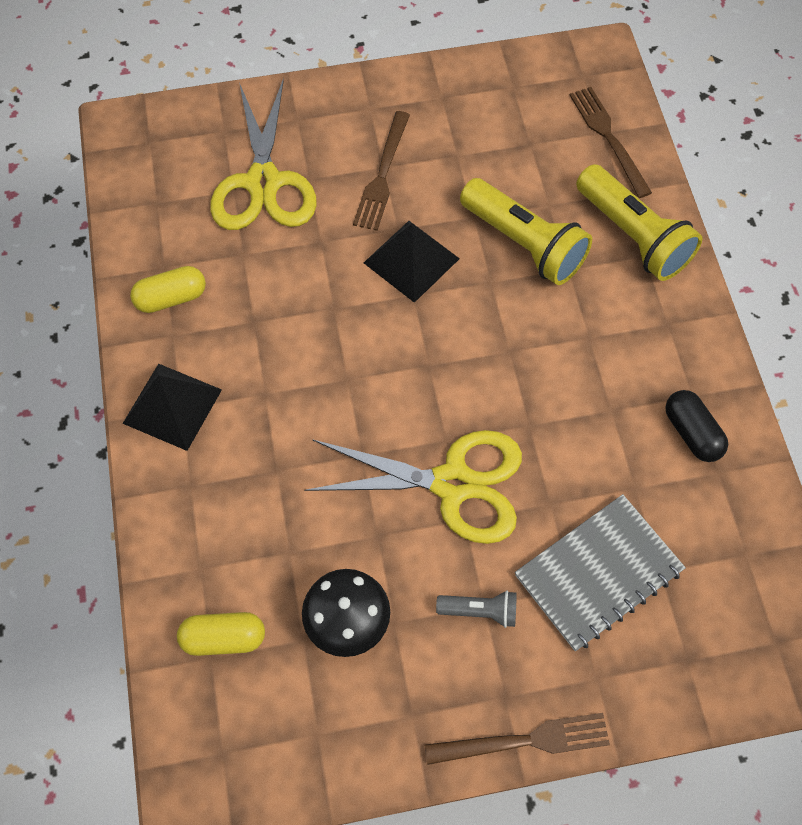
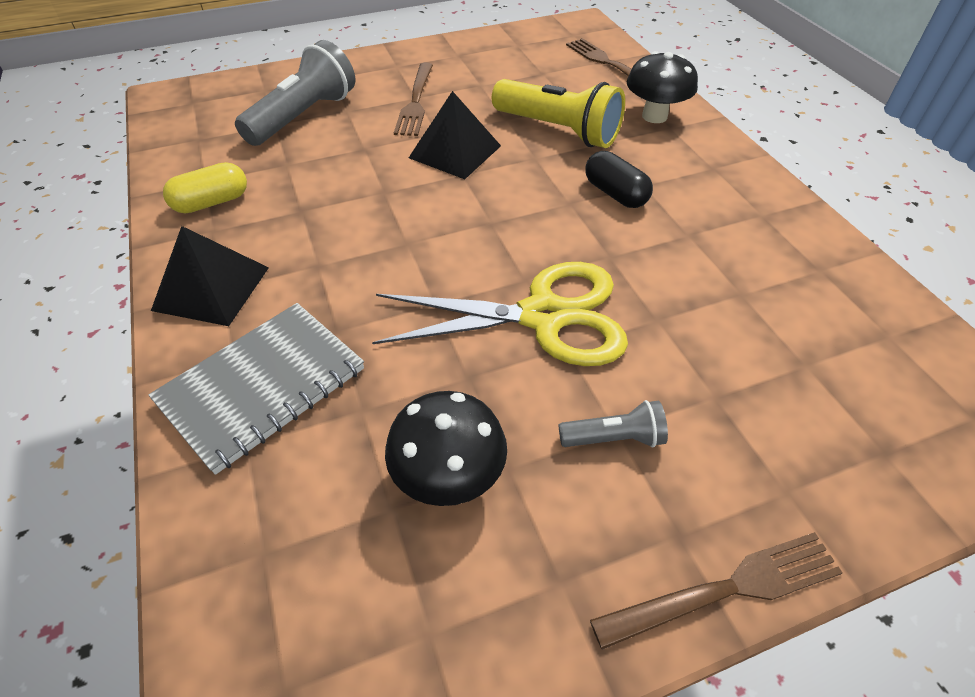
camera: 10 degrees left, 15 degrees down
yellow capsule [177,612,265,656] -> none
yellow scissors [210,78,317,230] -> grey flashlight [235,40,355,146]
grey notebook [515,494,686,651] -> grey notebook moved to [148,303,364,475]
yellow flashlight [576,164,702,281] -> black mushroom [627,51,698,123]
black capsule [665,390,728,462] -> black capsule moved to [585,151,653,208]

